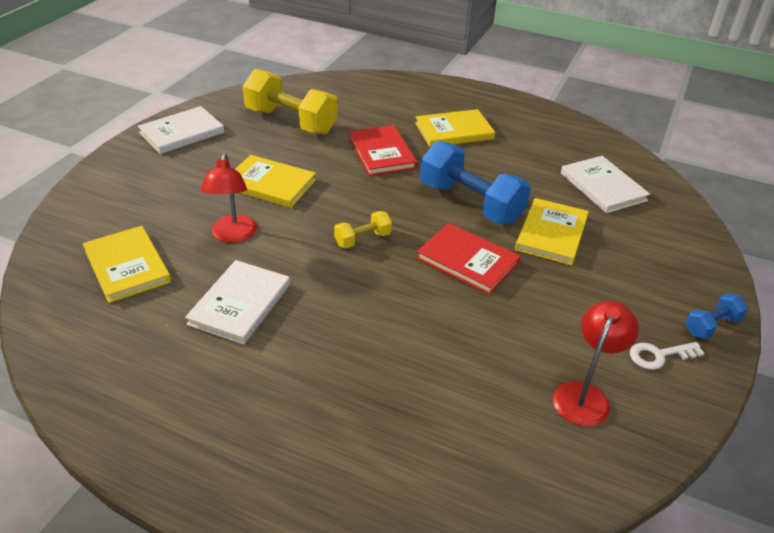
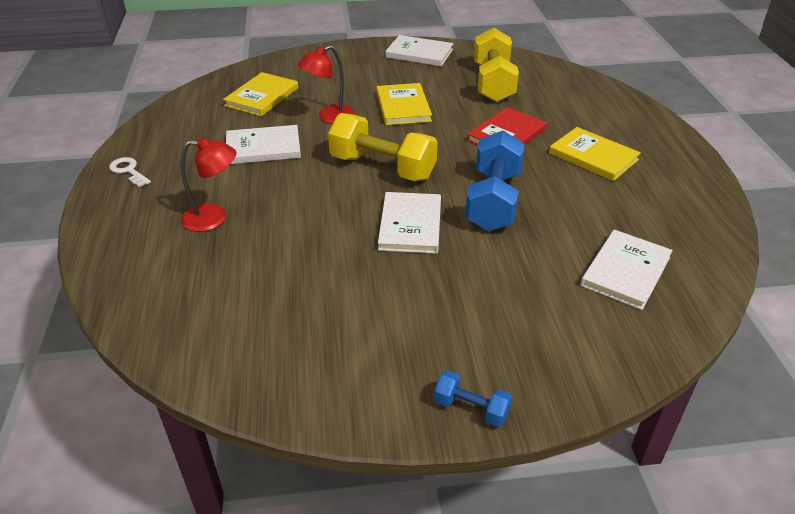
camera: 60 degrees right, 0 degrees up
yellow dumbbell [334,211,392,249] -> yellow dumbbell [328,113,438,181], size x2.08
red book [416,223,521,295] -> white book [378,192,441,254]
yellow book [515,198,589,265] -> none
red lamp [553,301,639,427] -> red lamp moved to [181,137,236,232]
white key [630,342,705,370] -> white key moved to [109,157,151,187]

